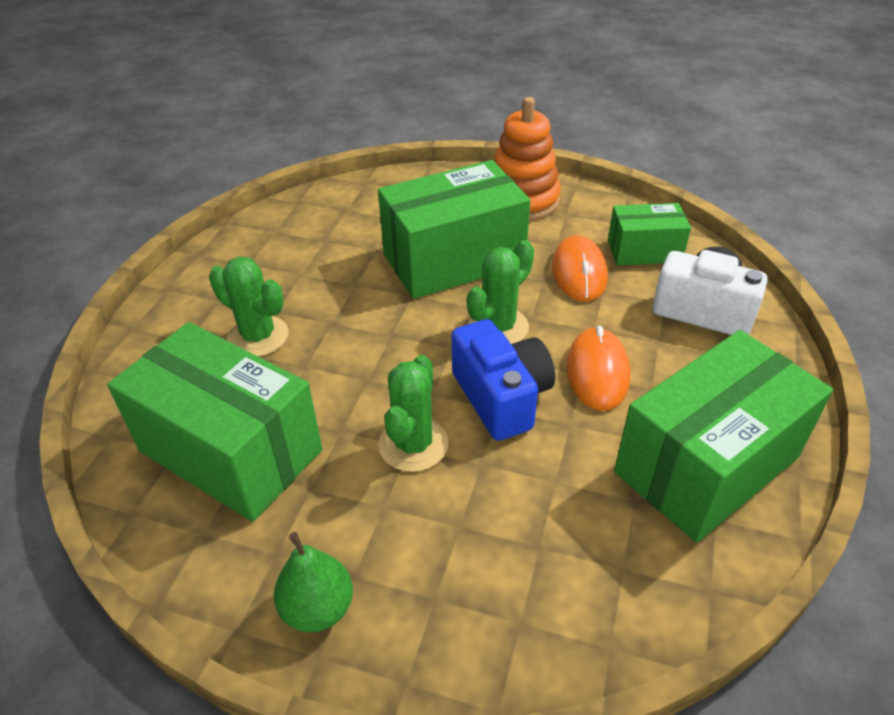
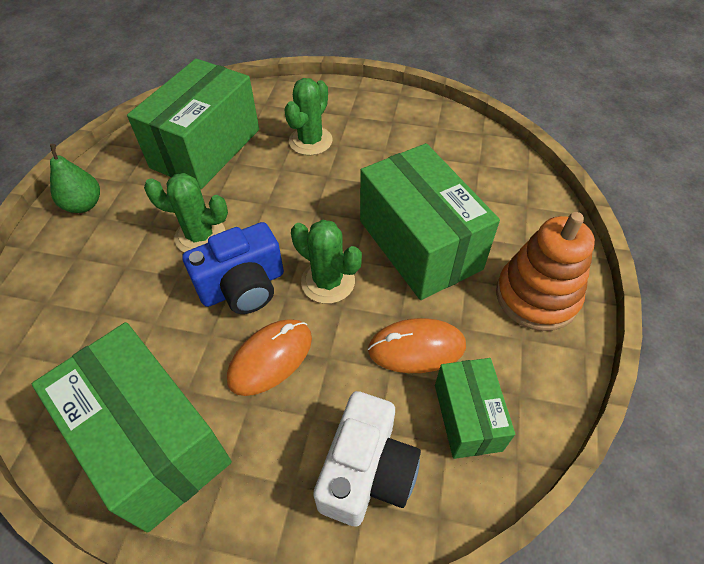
camera: 85 degrees right, 10 degrees up
orange mouse [567,326,630,411] -> orange mouse turned 45 degrees counterclockwise [227,319,312,396]

